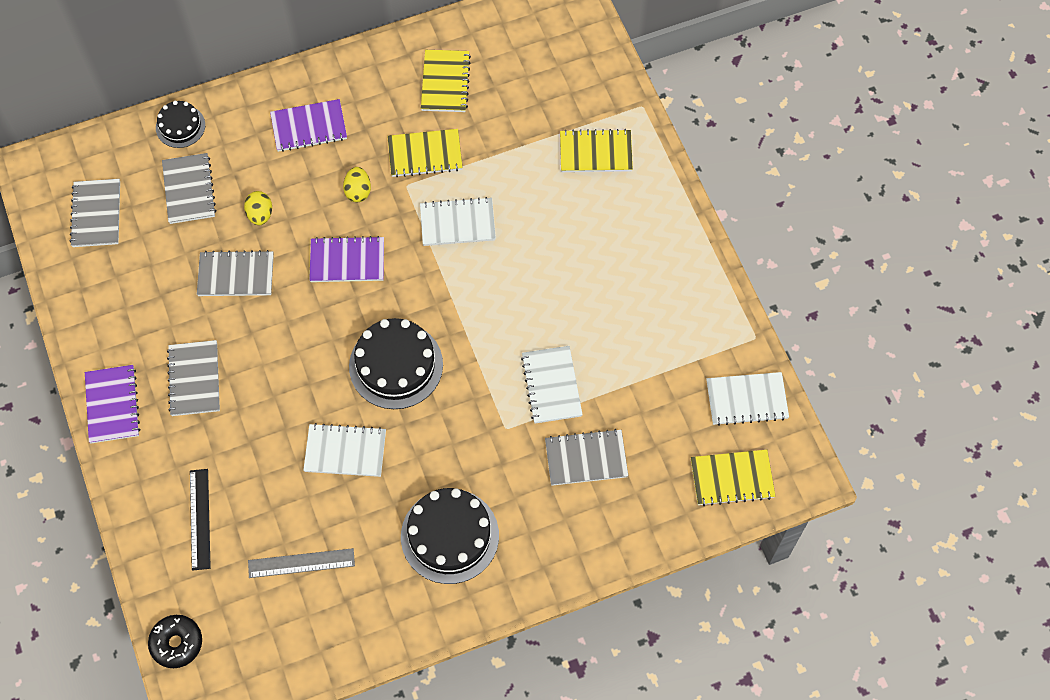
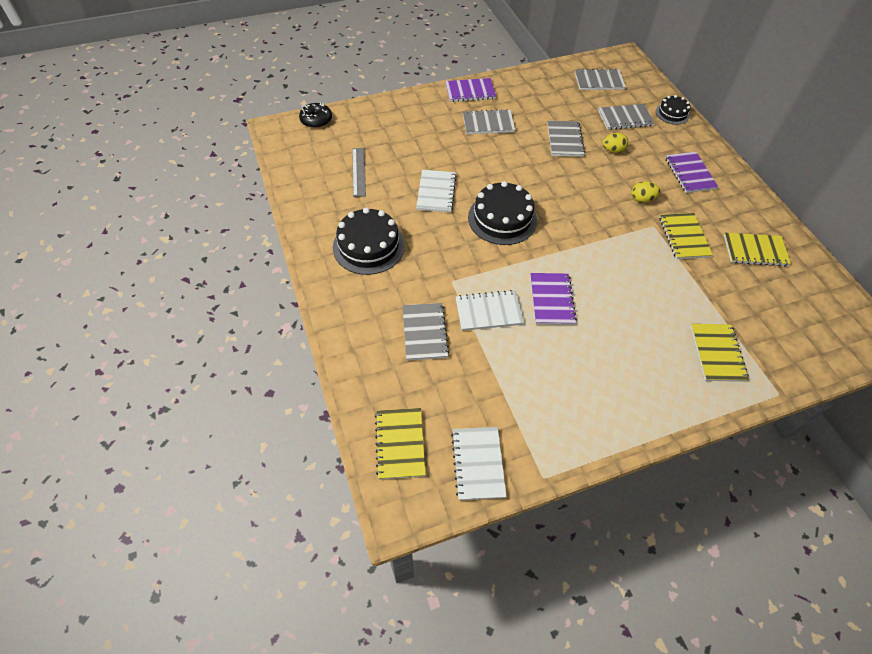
camera: 90 degrees right, 10 degrees down
black ruler [190,469,211,571] -> none
purple notebook [309,236,384,282] -> purple notebook moved to [530,273,577,325]
white notebook [420,197,496,246] -> none

